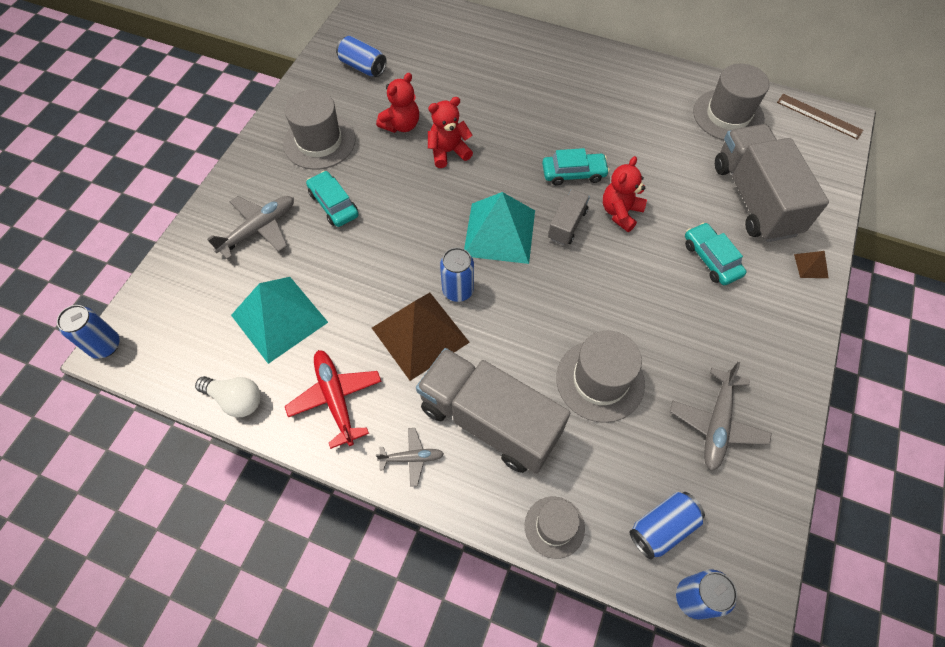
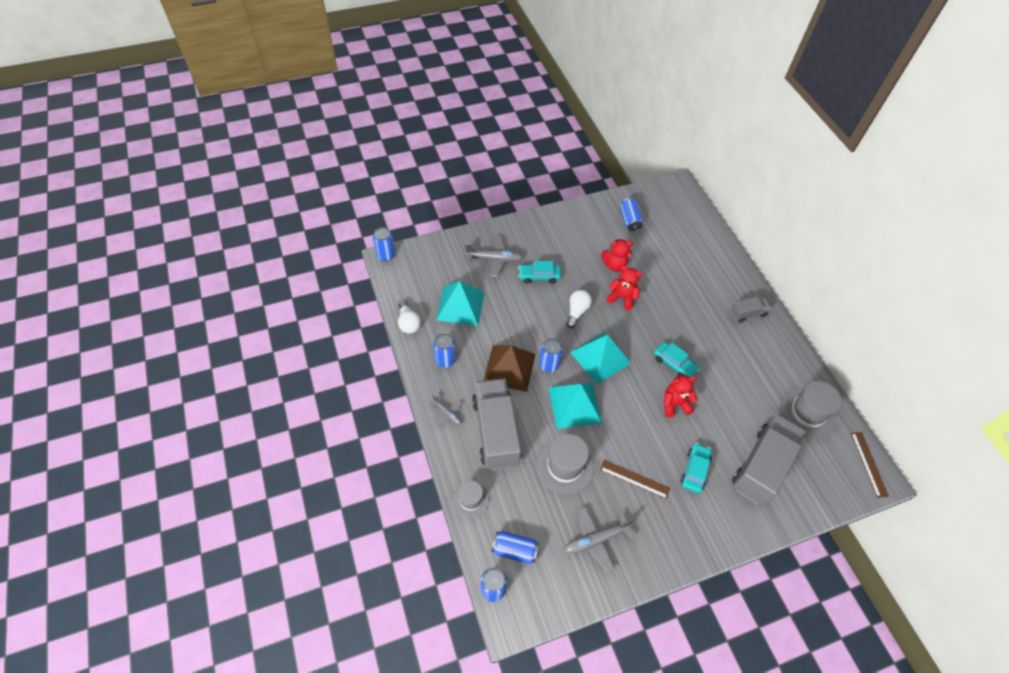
camera: 45 degrees right, 5 degrees down
grey hat [283,90,356,169] -> none
red plane [285,350,382,449] -> blue can [433,333,456,368]
turquoise car [306,171,359,227] -> turquoise car turned 105 degrees counterclockwise [518,261,561,283]
grey truck [548,189,590,246] -> grey truck moved to [731,297,772,323]
brown pyramid [794,251,829,278] -> none
none -> turquoise pyramid [549,383,602,429]
none -> white light bulb [566,290,592,328]
none -> brown ruler [600,460,670,499]

